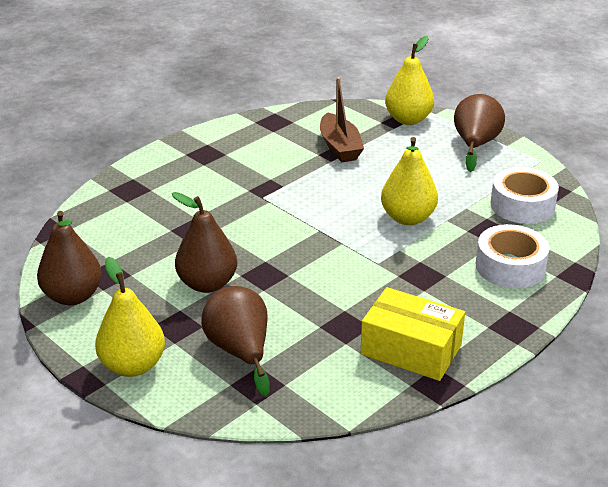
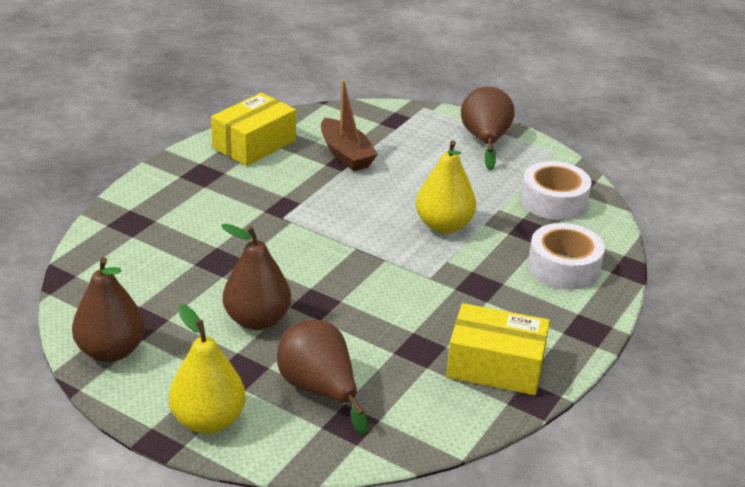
camera: 15 degrees left, 0 degrees up
yellow pear [385,36,434,125] -> none
none -> yellow box [211,93,296,166]

